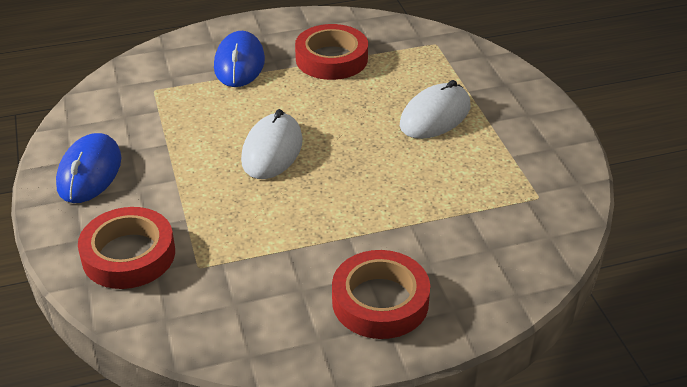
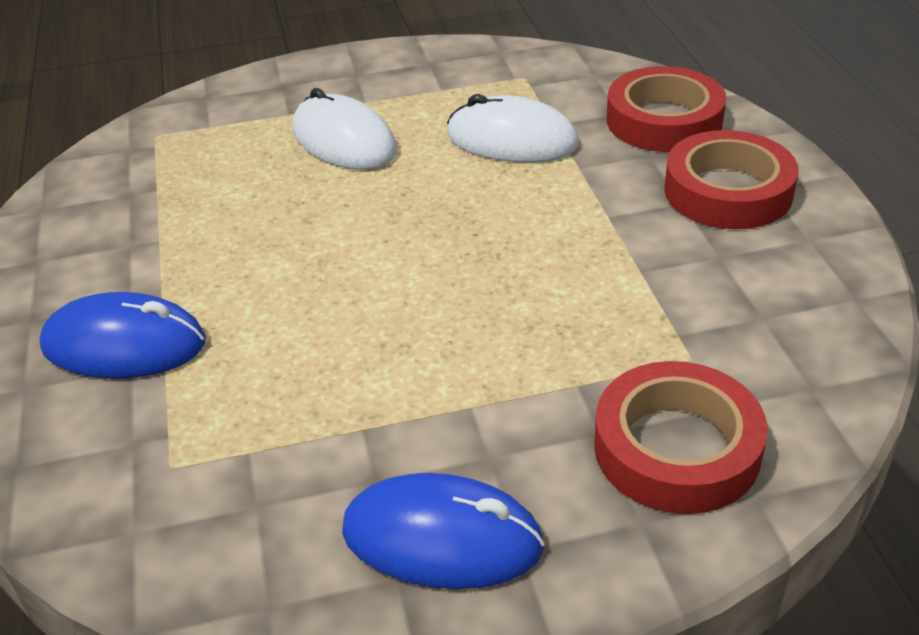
camera: 85 degrees left, 0 degrees up
white mouse [241,109,303,179] -> white mouse moved to [447,94,579,162]
red tape [295,24,368,80] -> red tape moved to [607,66,727,152]

